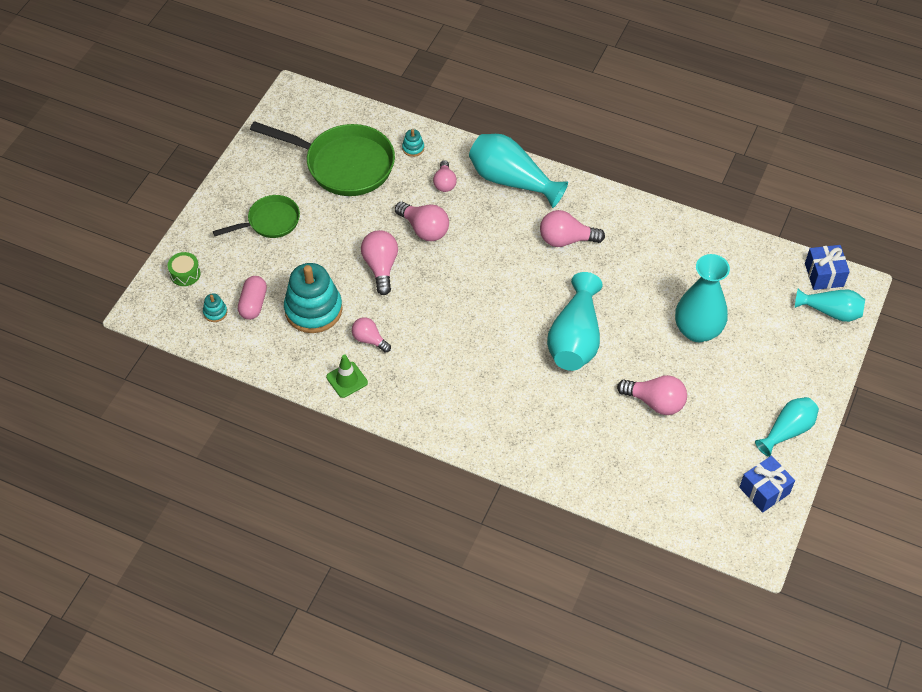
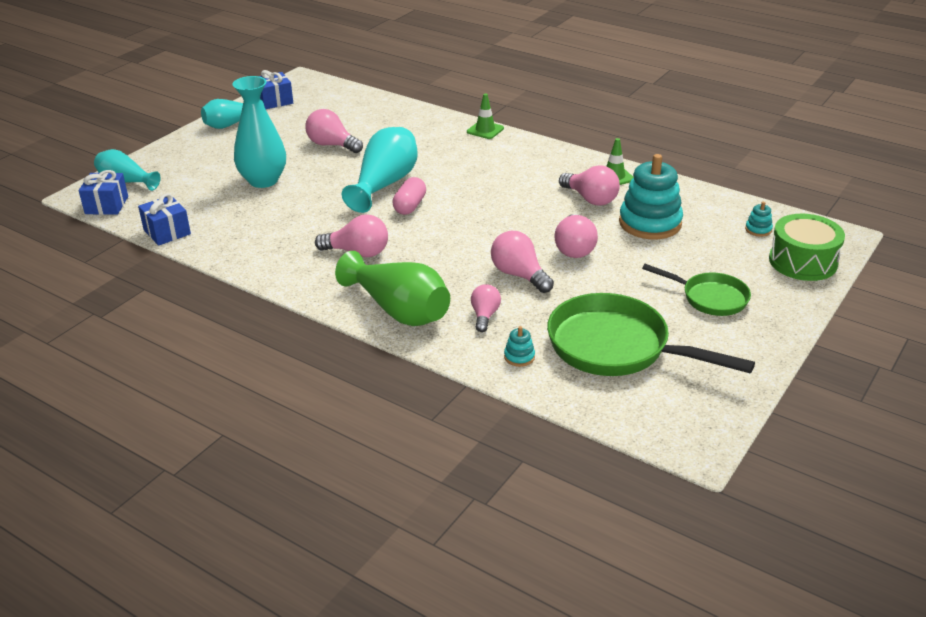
camera: 170 degrees left, 20 degrees down
green drum [167,252,201,286] -> green drum [769,214,845,281], size x1.89
green pan [213,195,300,238] -> green pan turned 135 degrees counterclockwise [642,264,751,316]
pink capsule [238,276,267,320] -> pink capsule moved to [392,177,426,215]
pink light bulb [352,317,391,353] -> pink light bulb [559,165,620,206], size x1.53
turquoise vase [469,134,568,208] -> green vase [335,251,450,326]
none -> blue gift [138,193,191,246]
none -> green traffic cone [467,94,504,139]

